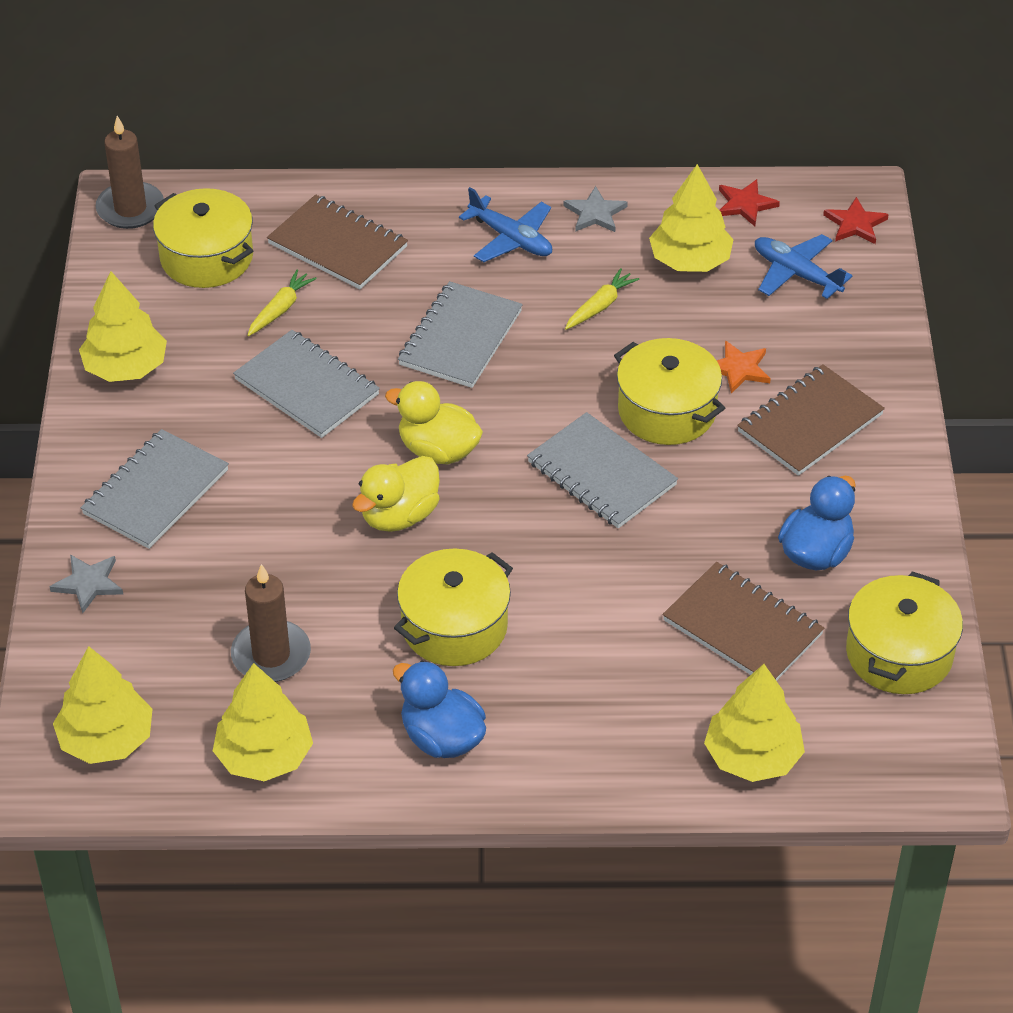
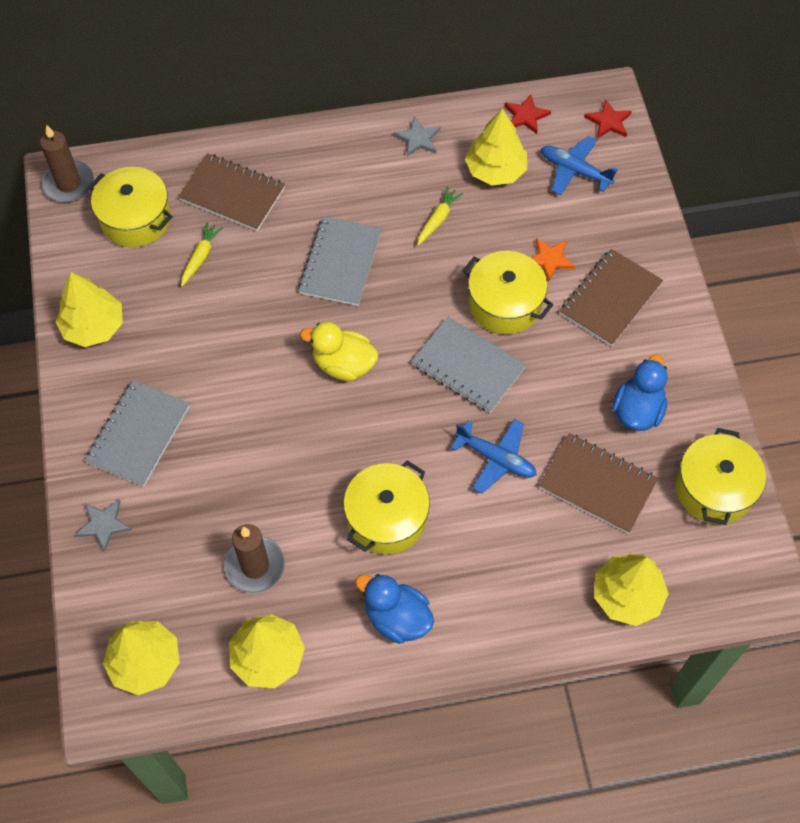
camera: 10 degrees left, 15 degrees up
grey notebook [233,330,380,438] -> none
yellow duck [352,456,440,532] -> none
blue plane [459,187,552,262] -> blue plane moved to [451,419,537,494]

